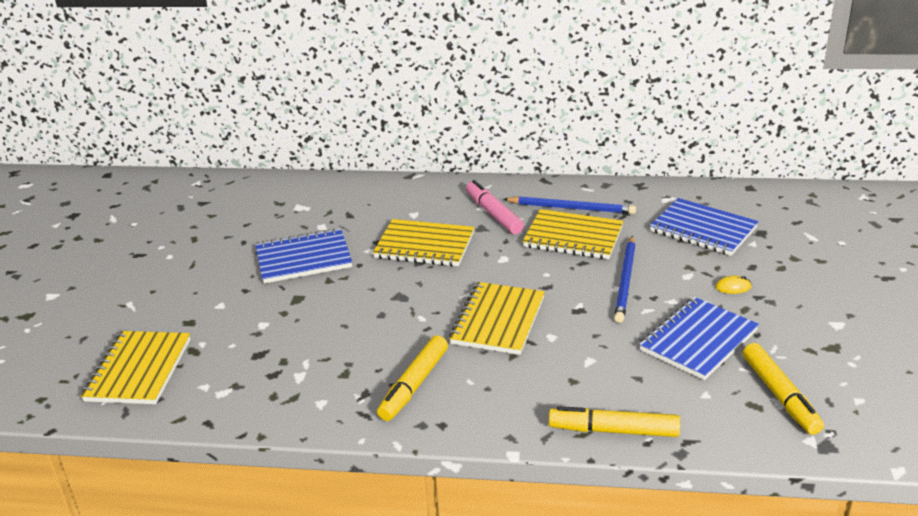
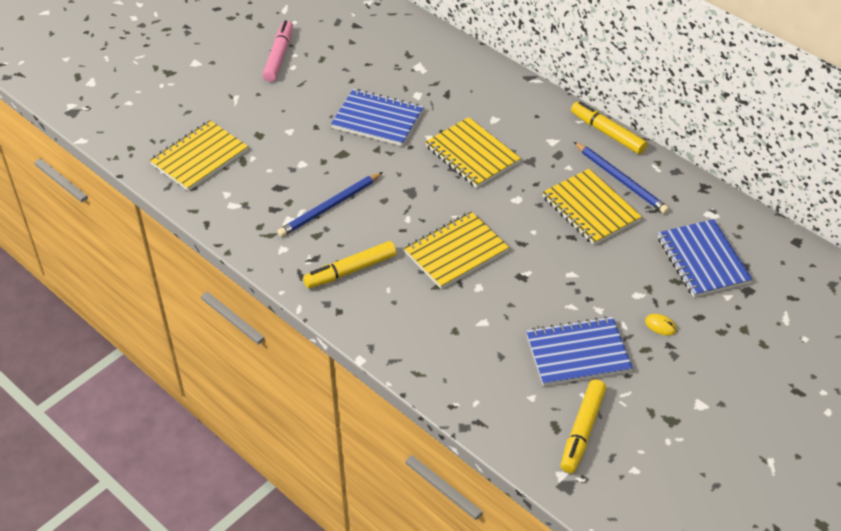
camera: 35 degrees right, 15 degrees up
pink marker [466,180,524,234] -> pink marker moved to [263,21,293,82]
yellow marker [549,406,680,437] -> yellow marker moved to [571,101,647,154]
blue pencil [614,236,636,323] -> blue pencil moved to [277,172,383,237]

